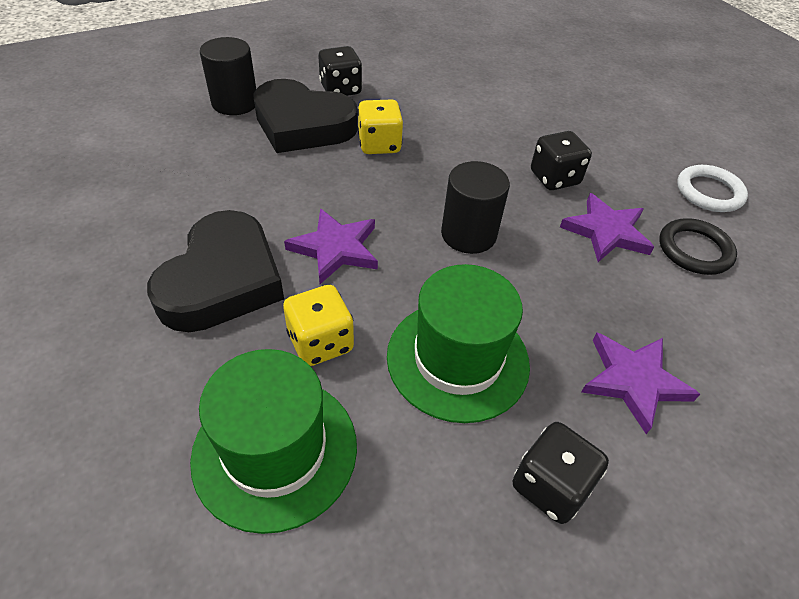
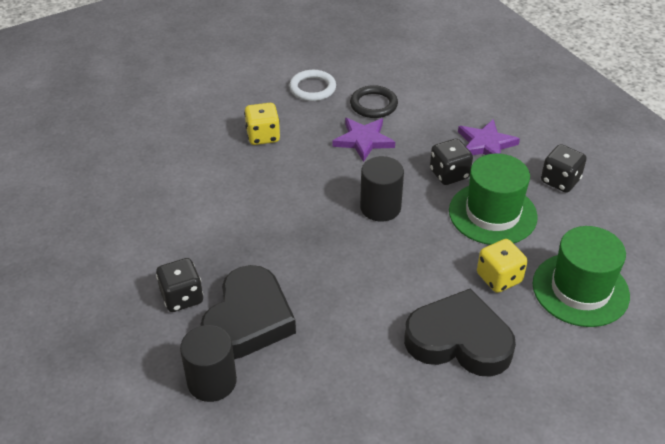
camera: 90 degrees left, 5 degrees down
purple star [284,208,378,284] -> none
yellow dice [358,99,403,154] -> yellow dice moved to [244,103,280,145]
black dice [531,131,592,190] -> black dice moved to [430,139,473,185]

